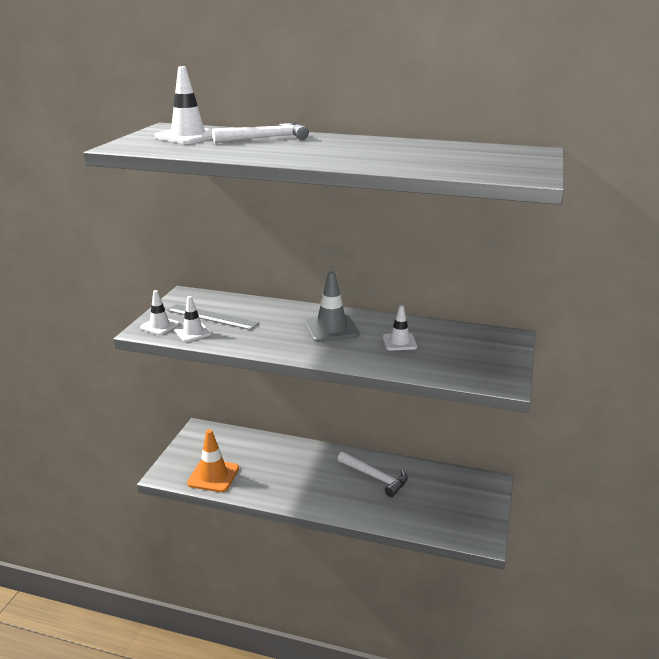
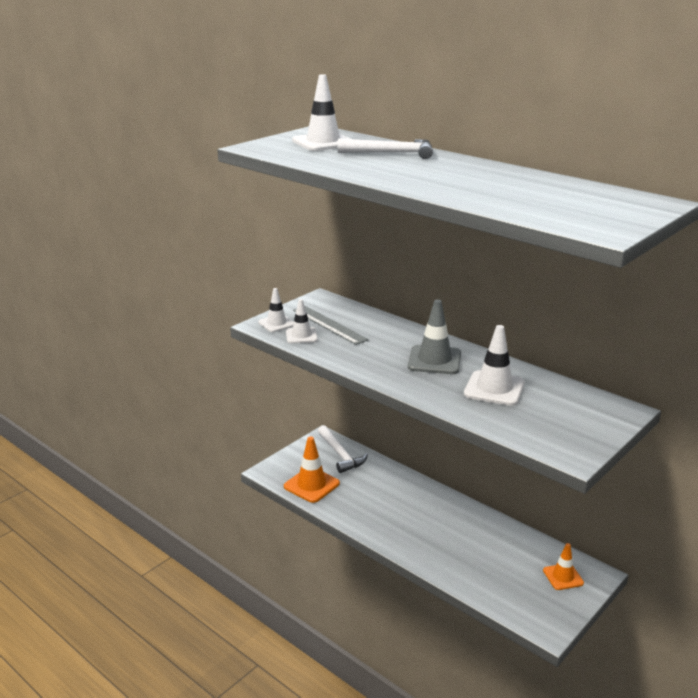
camera: 25 degrees right, 0 degrees up
white hammer [338,451,408,497] -> white hammer moved to [318,425,368,473]
white traffic cone [383,305,417,351] -> white traffic cone [464,325,525,406], size x1.57
none -> orange traffic cone [543,543,584,590]

